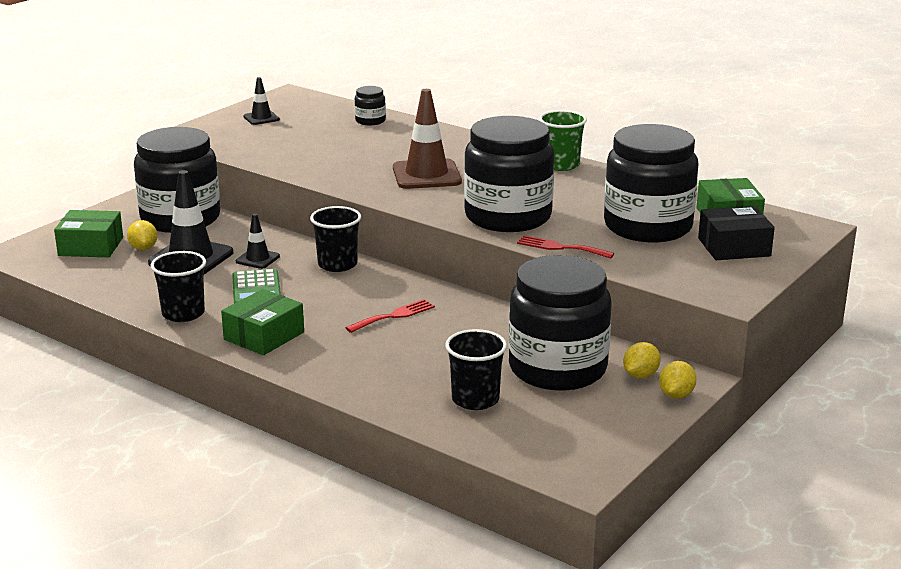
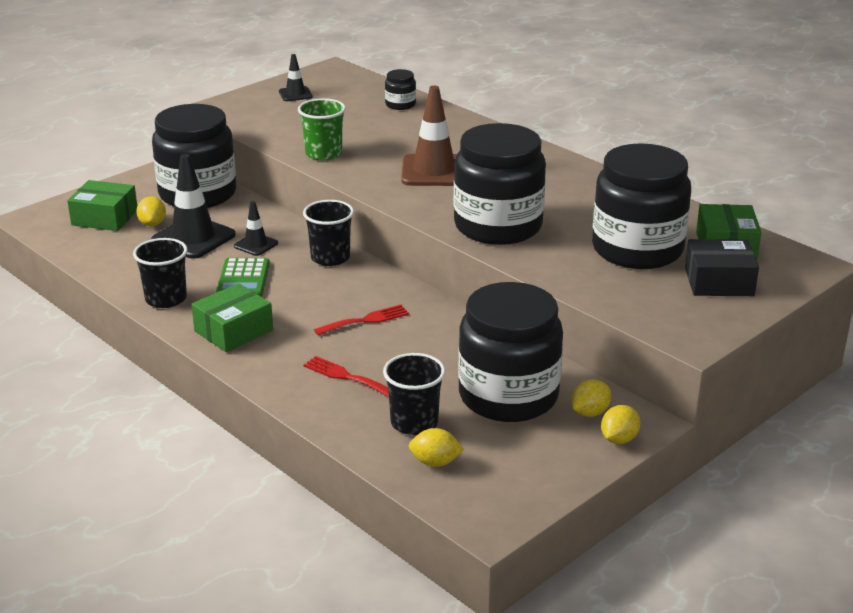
camera: 10 degrees right, 5 degrees up
red fork [517,235,614,258] -> red fork moved to [303,356,389,397]
green cup [539,110,587,171] -> green cup moved to [298,98,346,160]
none -> yellow lemon [409,428,464,467]

